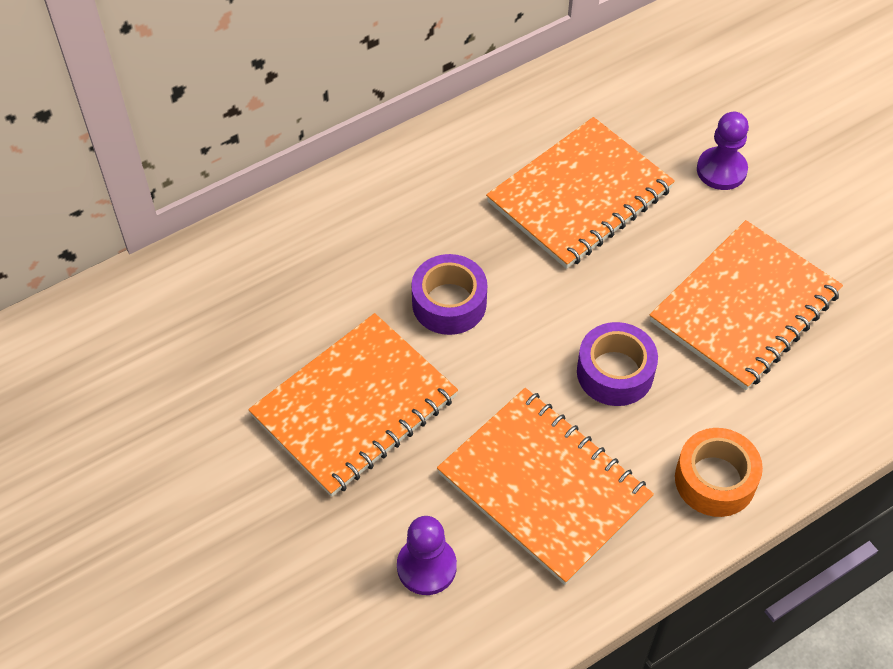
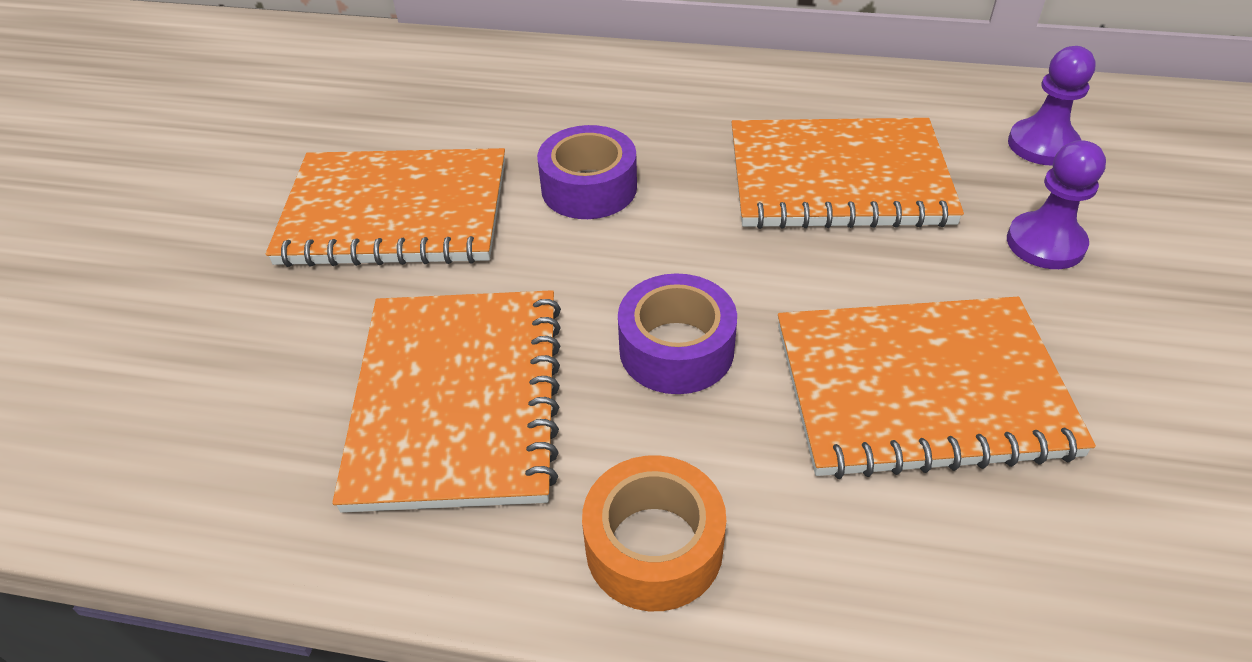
camera: 45 degrees right, 10 degrees down
purple pawn [397,516,457,595] -> purple pawn moved to [1008,46,1096,165]

